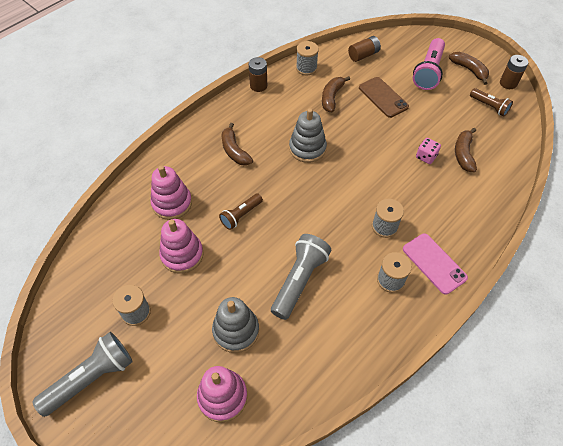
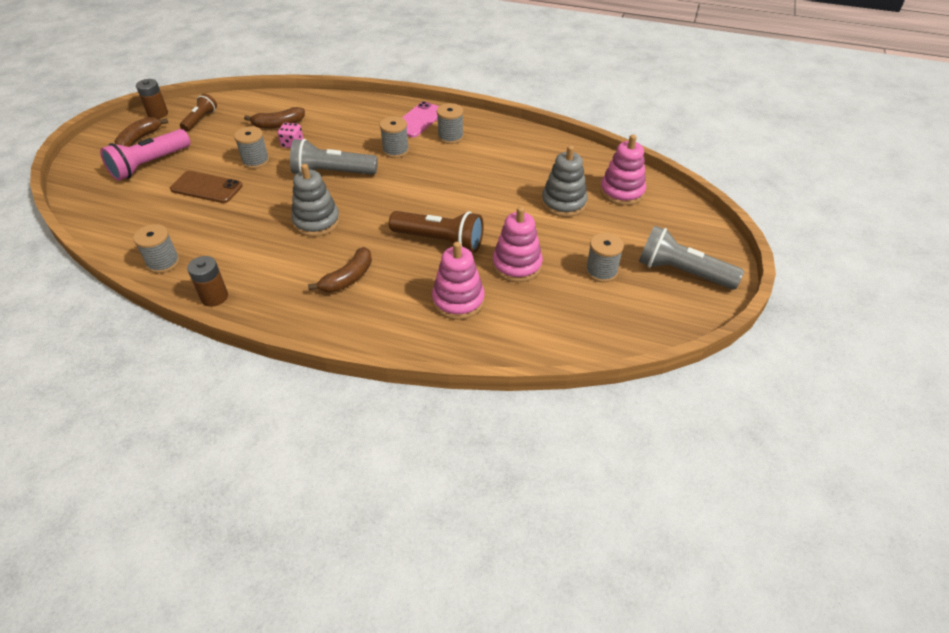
camera: 115 degrees left, 10 degrees down
brown flashlight [219,193,263,230] -> brown flashlight [389,211,484,253], size x1.67
grey flashlight [271,234,331,320] -> grey flashlight moved to [290,139,378,175]
brown banana [322,76,350,112] -> none
brown battery [348,36,381,62] -> none
brown phone [359,77,409,118] -> brown phone turned 75 degrees clockwise [170,171,243,203]
pink flashlight [413,38,445,90] -> pink flashlight turned 135 degrees clockwise [100,129,191,181]
none -> grey spool [234,126,269,169]

